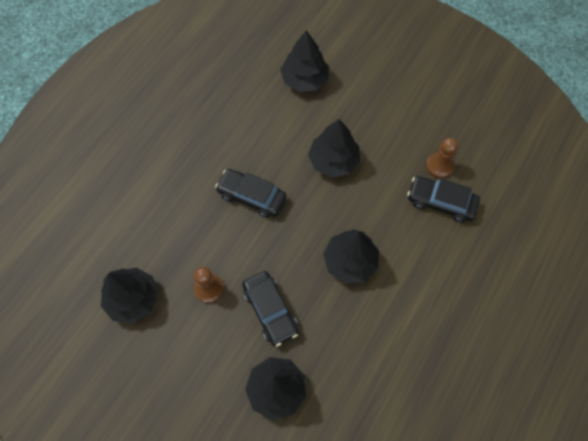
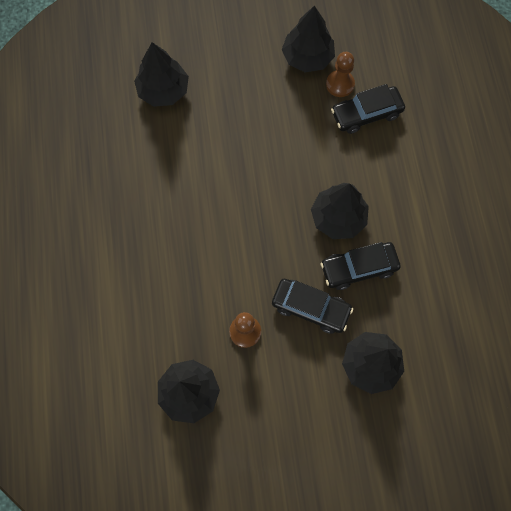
camera: 40 degrees left, 5 degrees up
black car [215,169,287,218] -> black car moved to [320,242,401,290]
black tree [308,119,360,178] -> black tree moved to [282,6,335,73]

